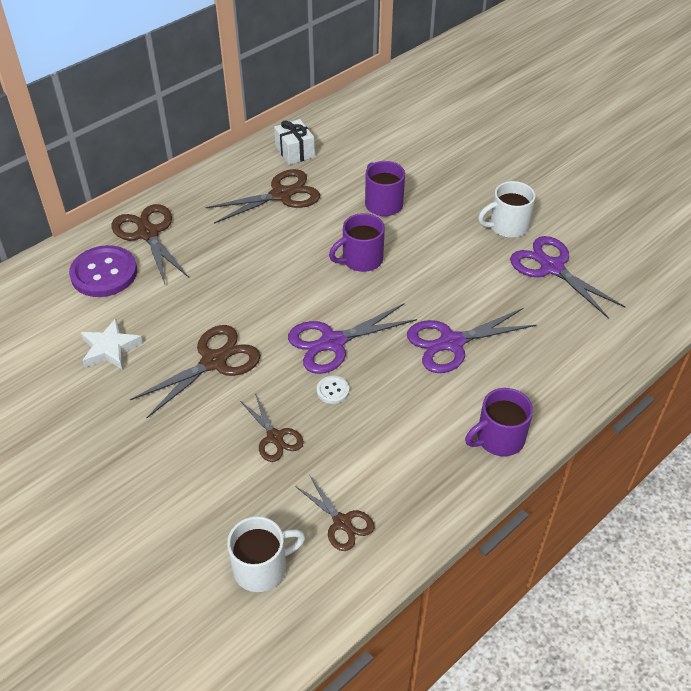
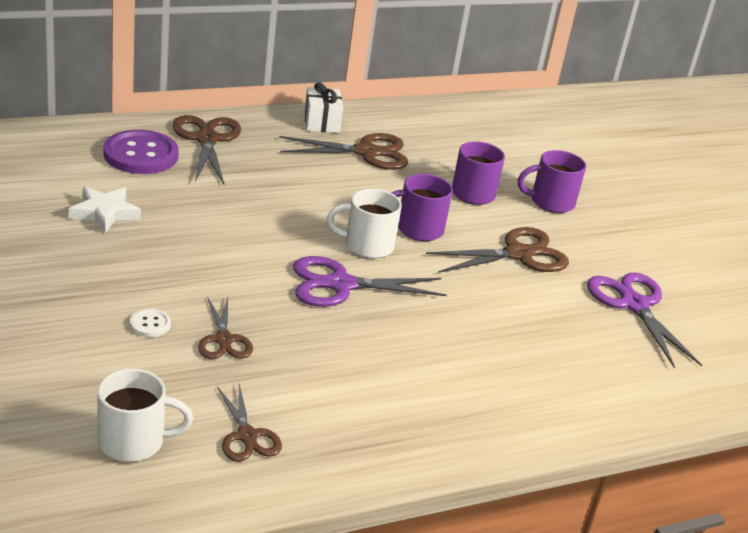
camera: 15 degrees right, 15 degrees down
brown scissors [130,325,260,418] -> brown scissors moved to [426,227,569,273]
white gift [274,119,315,165] -> white gift moved to [304,82,343,133]
white button [317,376,349,404] -> white button moved to [130,309,171,337]
purple scissors [407,308,537,373] -> none
purple mug [465,388,533,456] -> purple mug moved to [518,150,586,213]
white mug [478,181,536,238] -> white mug moved to [327,189,402,259]

